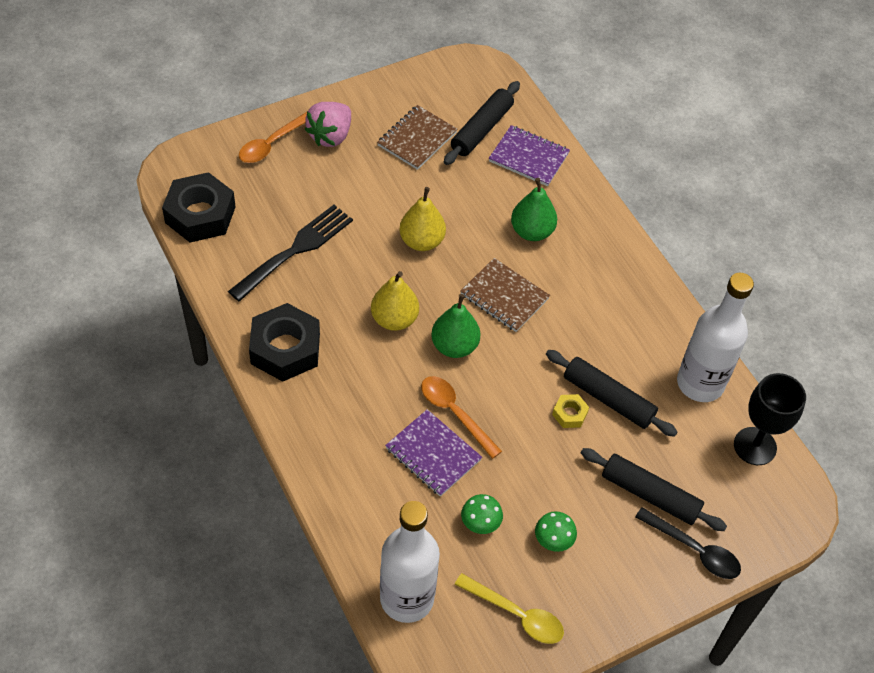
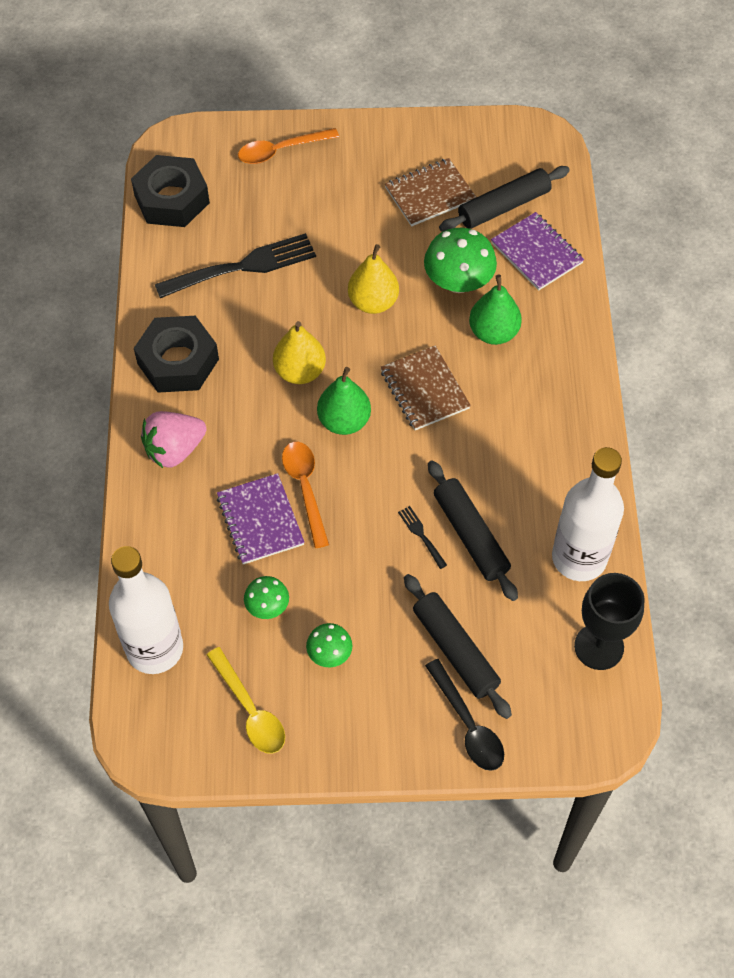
camera: 30 degrees right, 5 degrees up
pink strawberry [304,102,351,147] -> pink strawberry moved to [141,411,207,468]
yellow nut [552,394,589,428] -> black fork [398,506,447,569]
none -> green mushroom [424,228,497,293]

